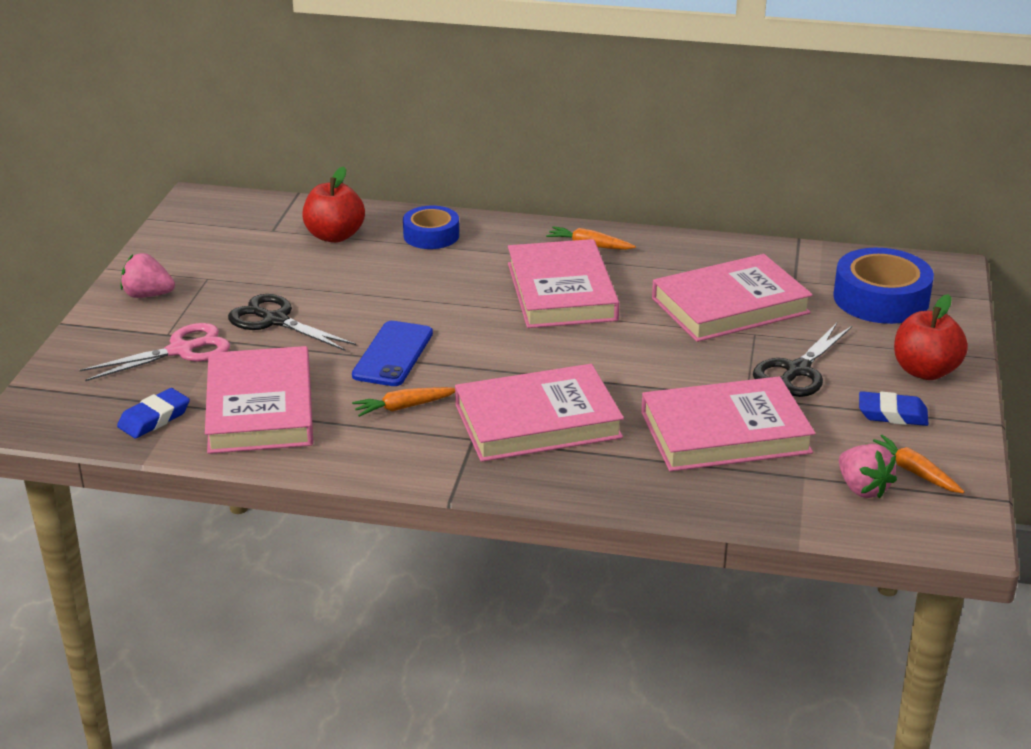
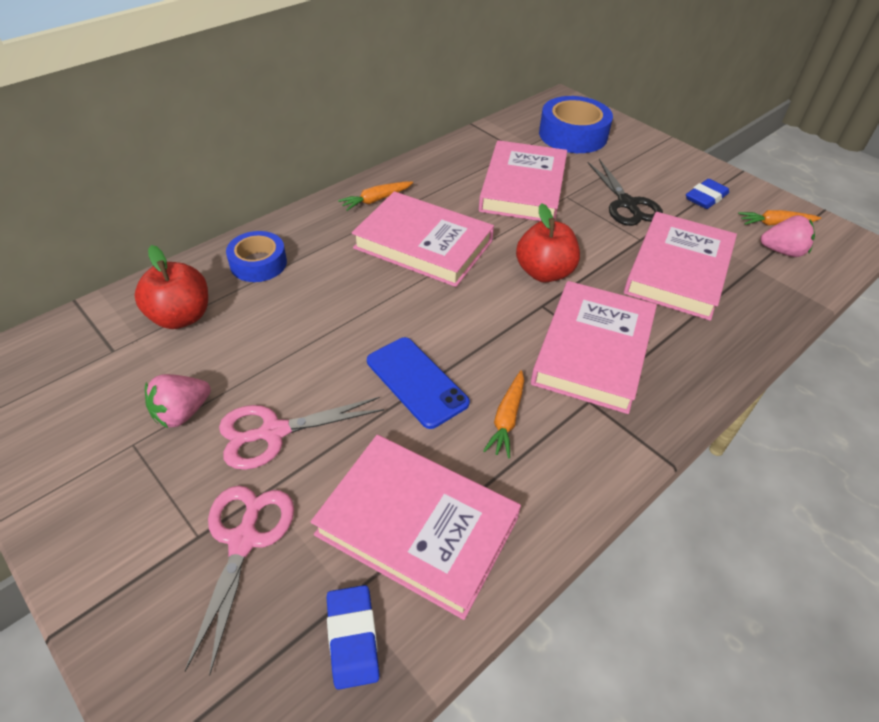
camera: 55 degrees left, 15 degrees up
pink strawberry [121,253,175,298] -> pink strawberry moved to [145,374,211,428]
black scissors [228,294,356,351] -> pink scissors [219,397,384,470]
red apple [894,294,968,380] -> red apple moved to [516,203,580,282]

